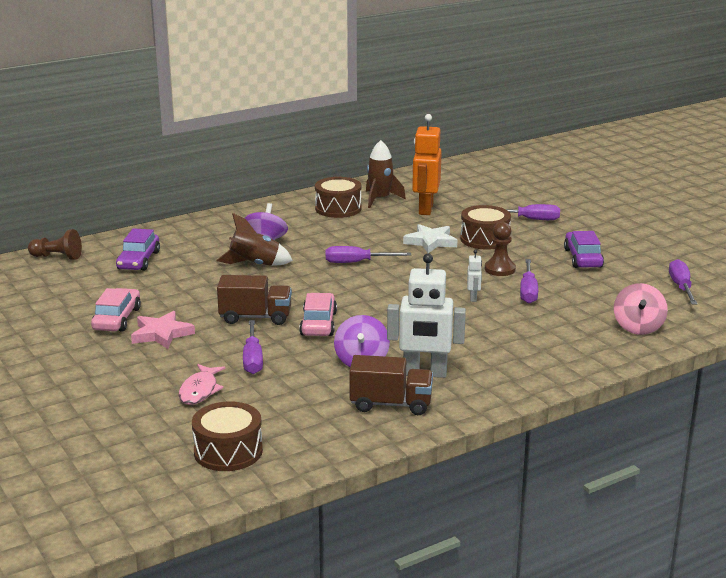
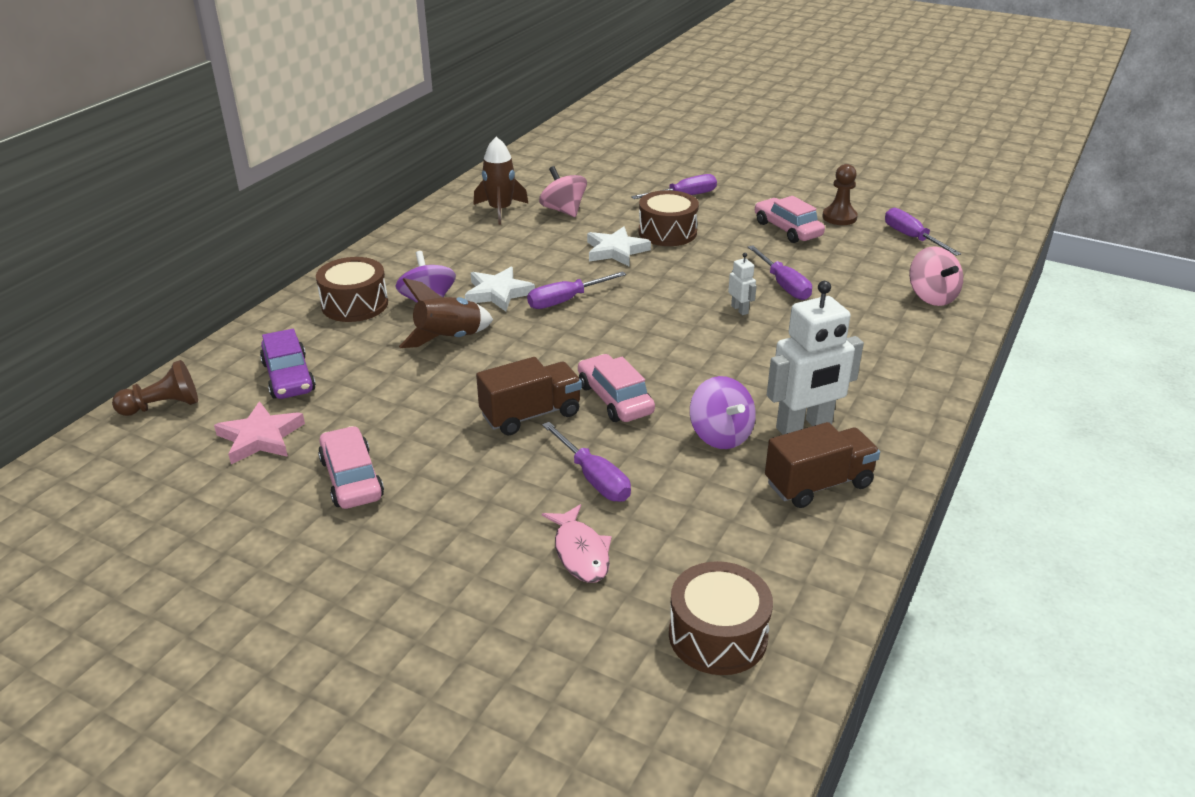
camera: 30 degrees left, 10 degrees up
pink star [131,311,195,349] -> pink star moved to [214,401,305,464]
brown drum [315,177,361,218] -> brown drum moved to [316,257,388,322]
orange robot [412,114,442,215] -> pink spinning top [539,166,587,217]
brown pawn [485,222,516,276] -> brown pawn moved to [822,164,858,225]
purple car [564,231,604,268] -> pink car [755,196,825,243]
none -> white star [465,267,535,312]

